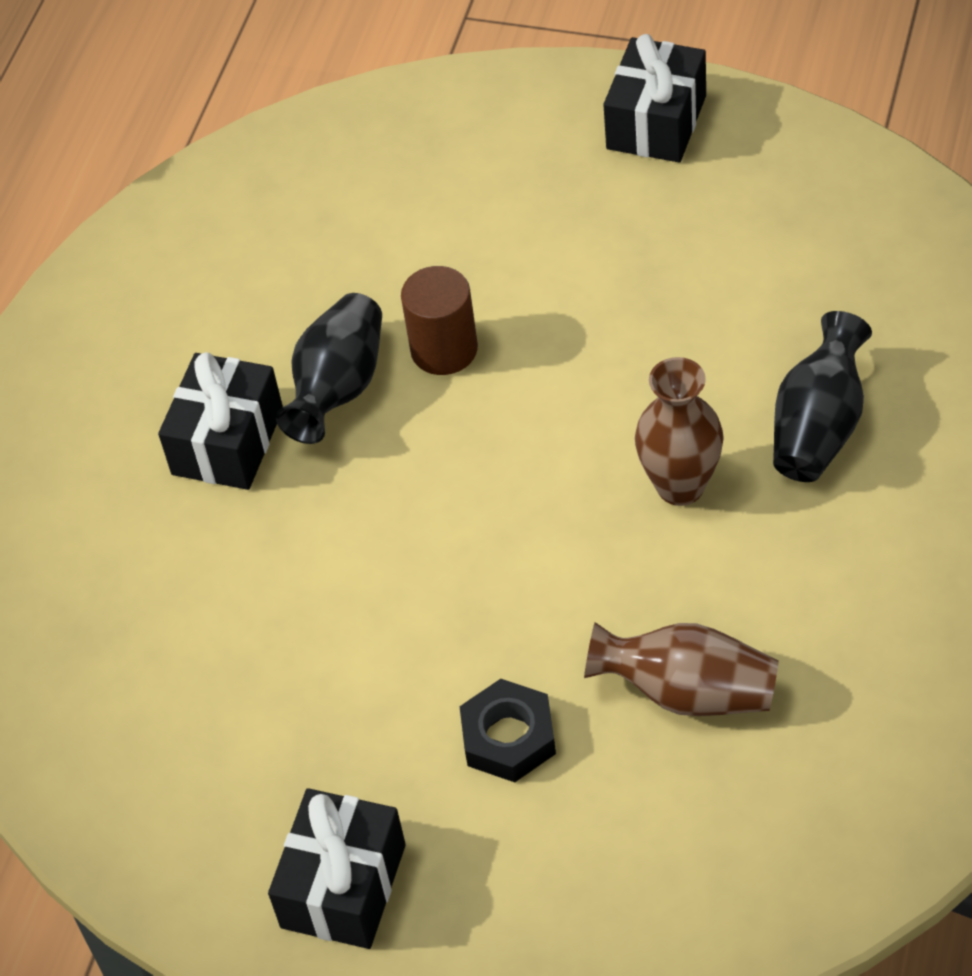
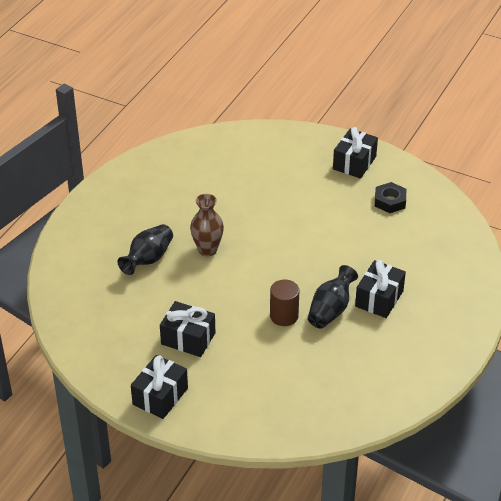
camera: 175 degrees left, 10 degrees down
black nut [459,679,556,782] -> black nut moved to [375,182,406,213]
brown vase [584,622,779,716] -> none
none -> black gift [160,301,215,357]

